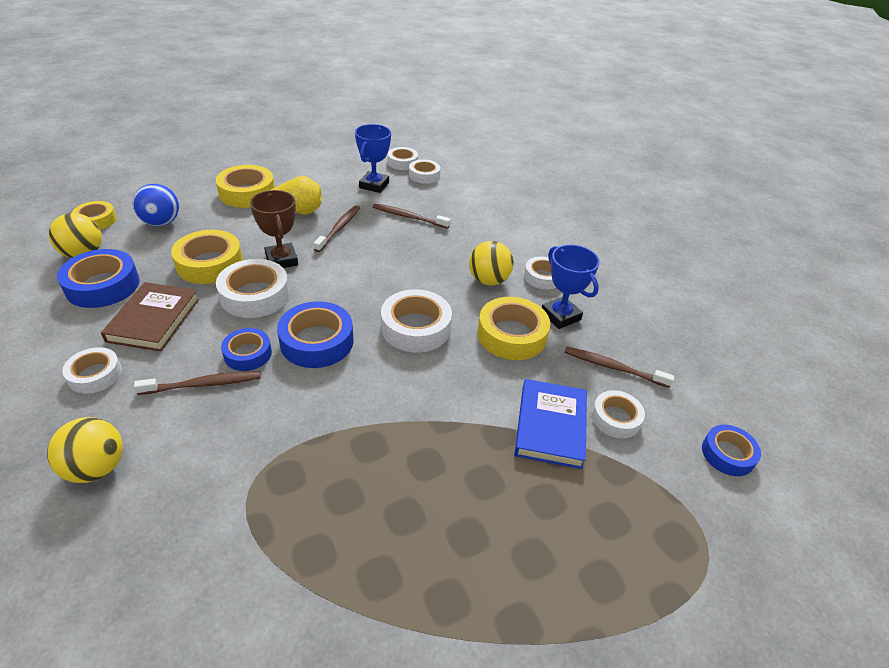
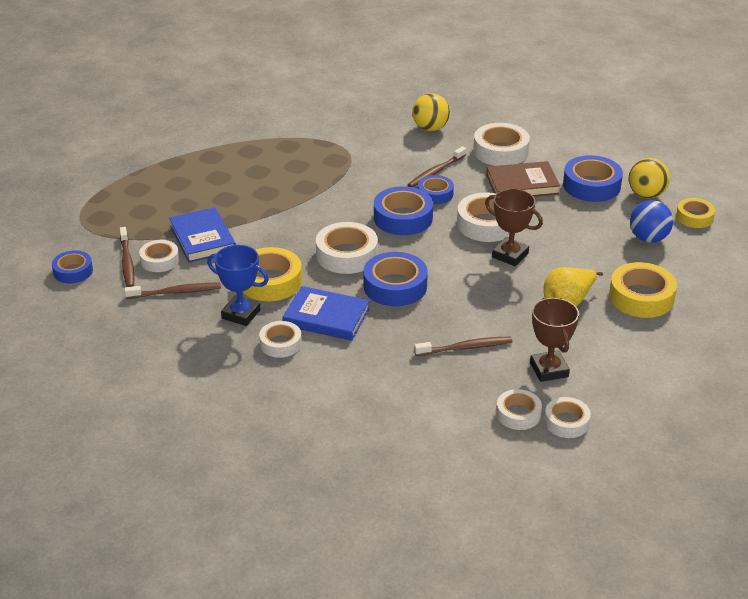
camera: 150 degrees right, 5 degrees down
white tape [62,347,122,394] -> white tape [473,123,530,166], size x1.62
brown book [101,282,199,351] -> brown book turned 75 degrees counterclockwise [486,161,560,197]
yellow tape [171,230,243,284] -> none
brown toothbrush [314,205,360,252] -> brown toothbrush moved to [120,227,135,287]
blue trophy [355,124,391,193] -> brown trophy [530,298,579,382]
yellow ball [469,241,514,286] -> blue book [283,286,370,341]
none -> blue tape [363,252,428,306]

